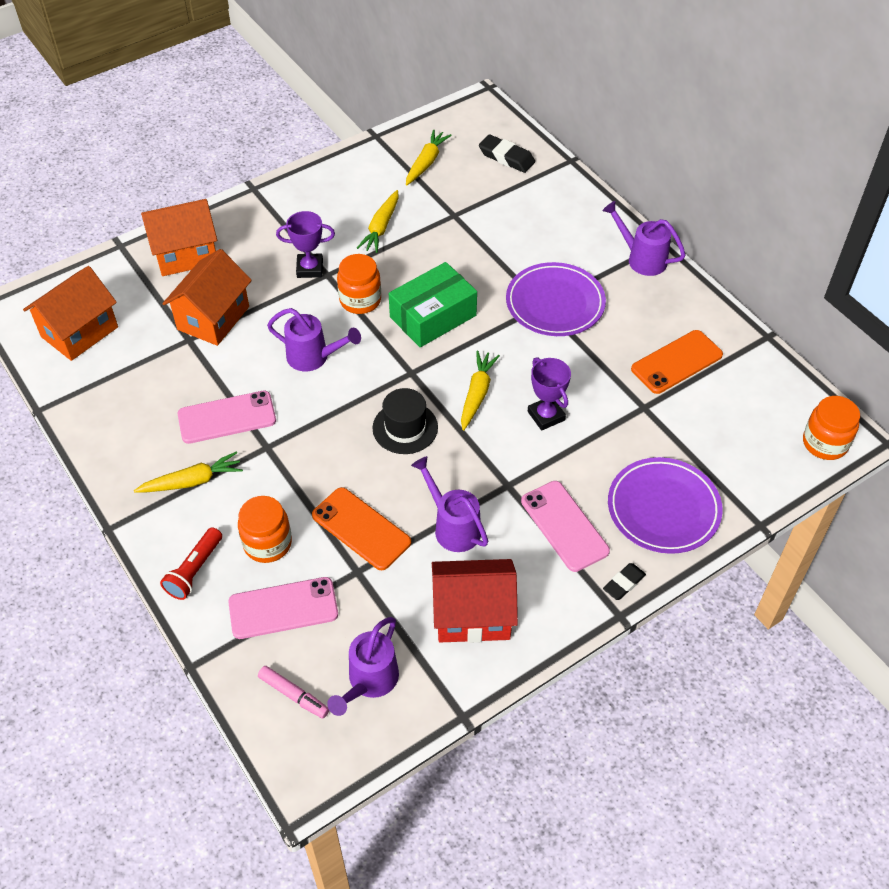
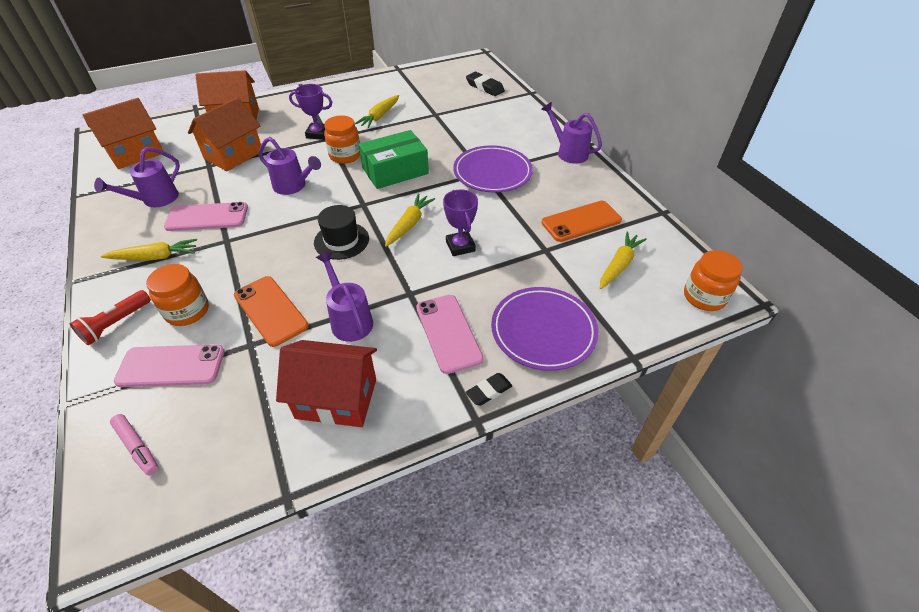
camera: 10 degrees right, 5 degrees down
purple watering can [327,617,399,716] -> purple watering can moved to [94,147,180,207]
yellow carrot [406,129,452,185] -> yellow carrot moved to [600,231,647,289]

